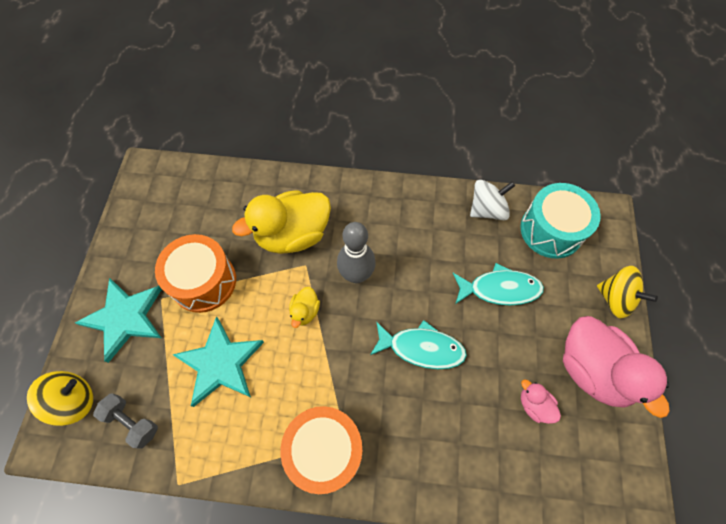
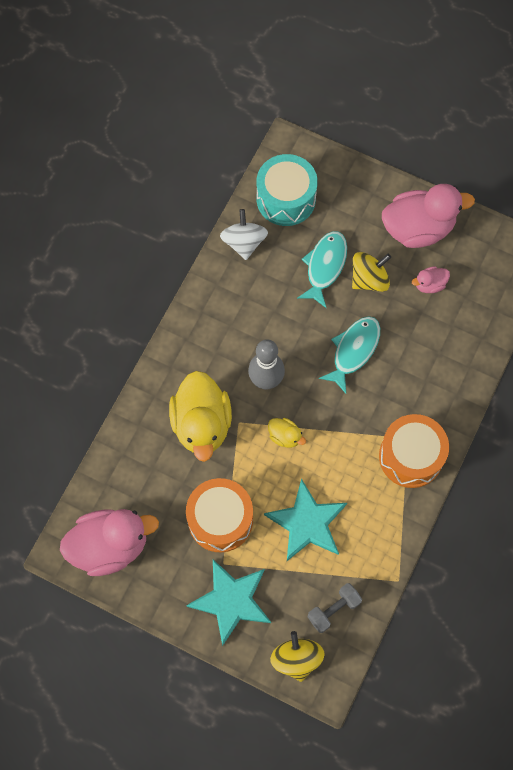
camera: 70 degrees left, 5 degrees up
yellow spinning top [597,266,658,319] -> yellow spinning top moved to [352,252,391,292]
none -> pink duck [60,509,159,576]

